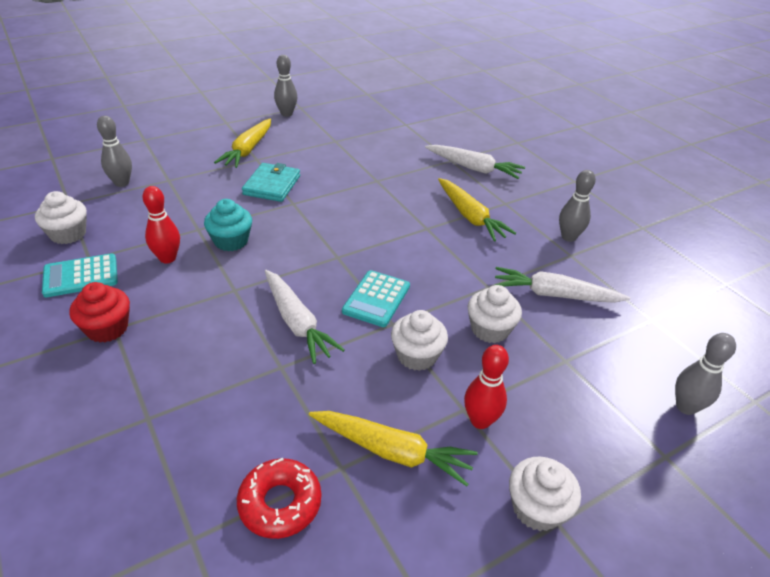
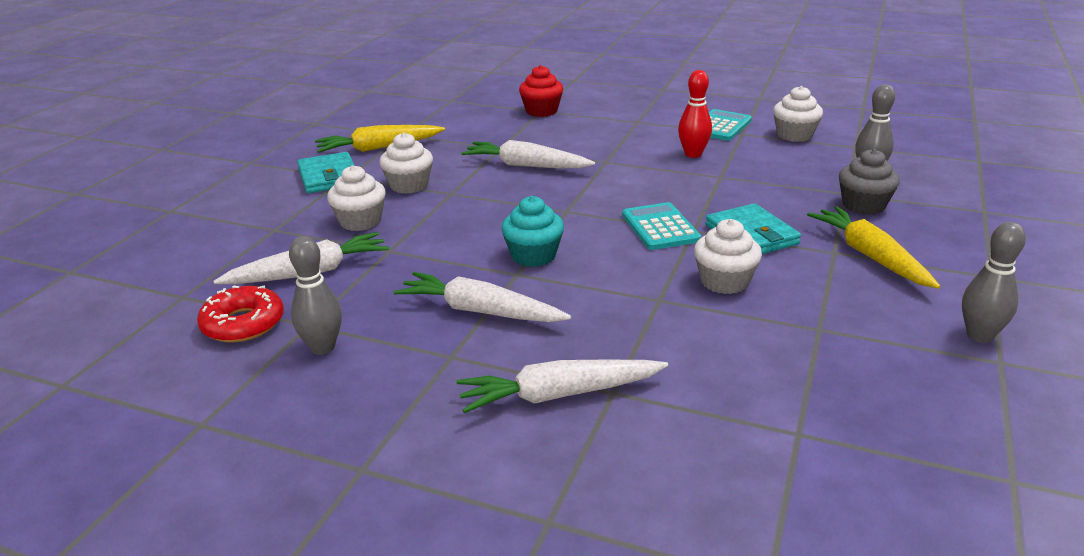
camera: 145 degrees right, 10 degrees down
red cupcake [69,282,130,343] -> red cupcake moved to [519,65,563,117]
turquoise cupcake [204,199,252,251] -> turquoise cupcake moved to [501,196,564,267]
red donut [237,458,321,539] -> red donut moved to [197,285,284,342]
turquoise calculator [342,270,410,327] -> turquoise calculator moved to [622,202,701,250]
yellow carrot [438,178,516,242] -> white carrot [394,272,571,322]
red bowling pin [464,345,509,429] -> turquoise wallet [297,152,355,193]
white cupcake [509,457,581,531] -> white cupcake moved to [694,219,762,294]
grey bowling pin [675,333,736,415] -> none
none -> grey cupcake [839,149,900,215]

